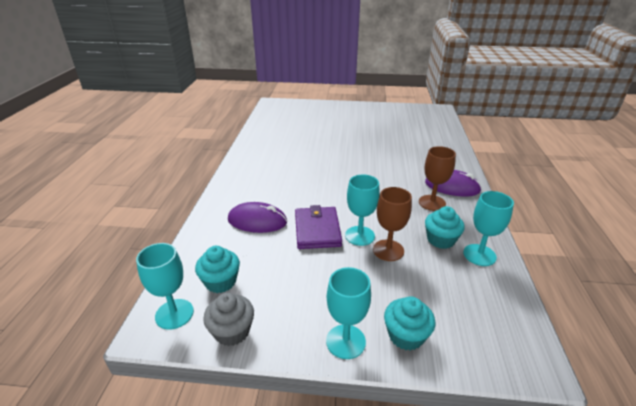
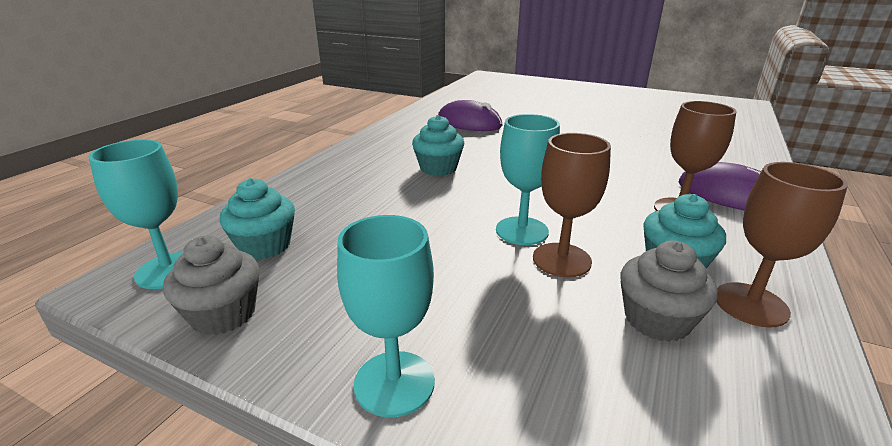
camera: 20 degrees right, 5 degrees down
purple mouse [228,202,287,233] -> purple mouse moved to [438,100,502,131]
purple wallet [295,205,342,249] -> none
turquoise cupcake [384,297,435,351] -> turquoise cupcake moved to [412,115,464,176]
turquoise goblet [463,191,514,266] -> brown goblet [717,162,848,328]
none -> grey cupcake [620,240,718,342]

